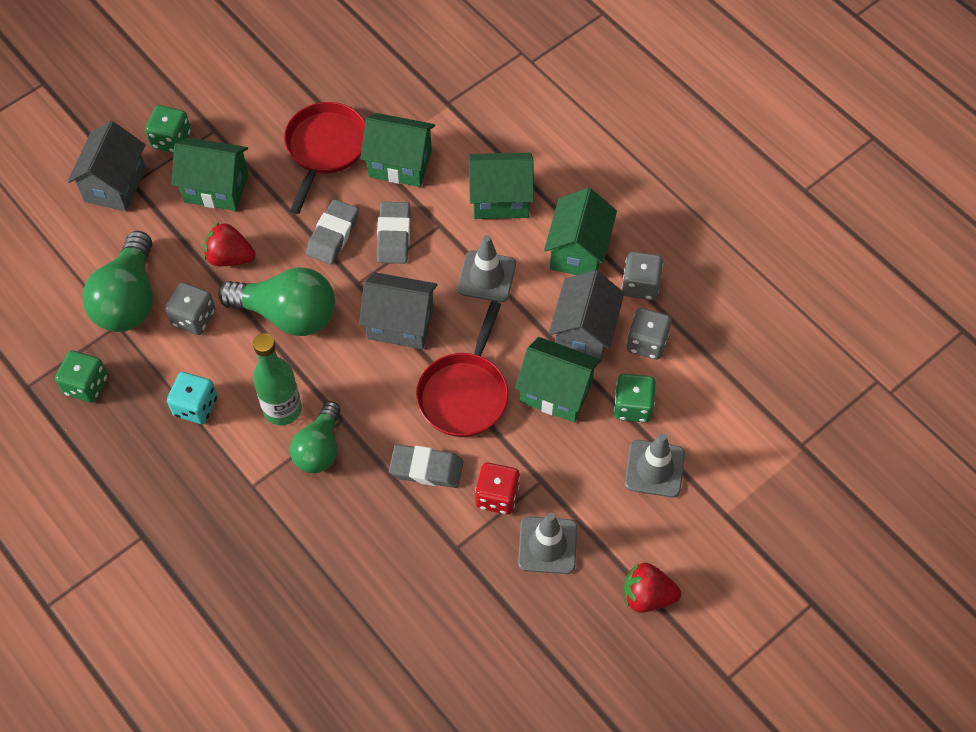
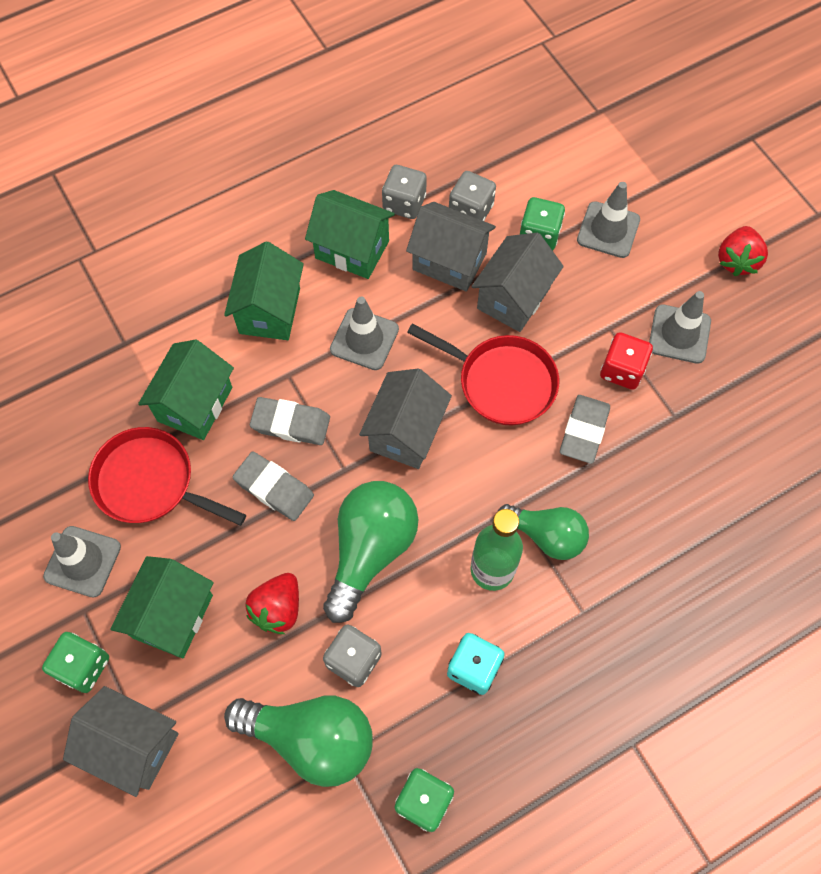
camera: 80 degrees left, 5 degrees up
green house [515,337,601,423] -> grey house [471,233,564,332]
none -> grey traffic cone [43,526,121,598]

